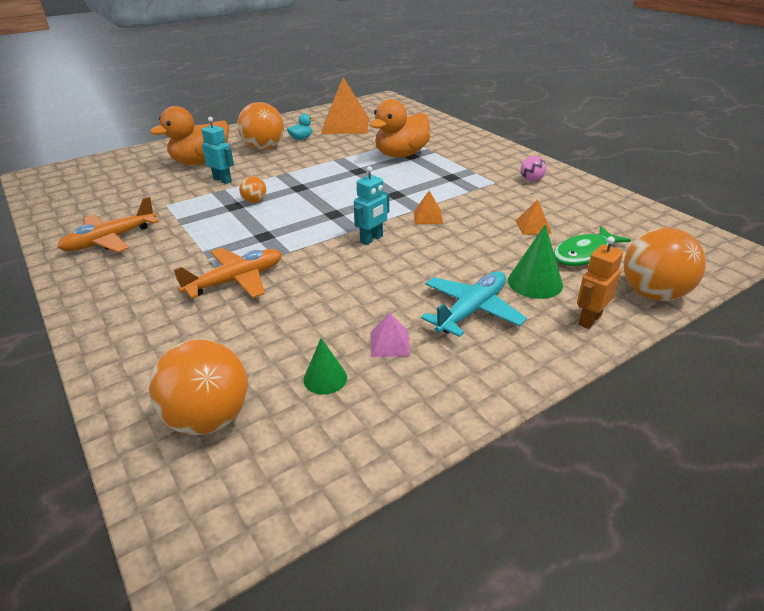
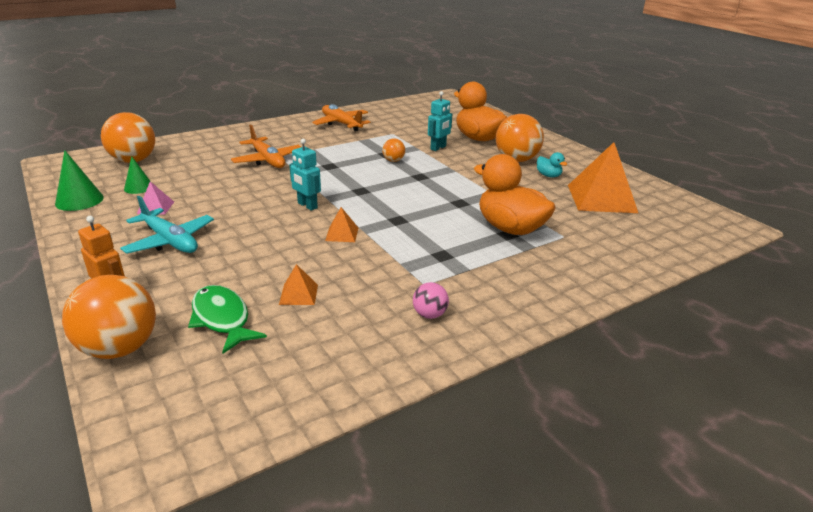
camera: 90 degrees right, 5 degrees down
green cone [508,224,563,299] -> green cone moved to [55,150,104,211]

